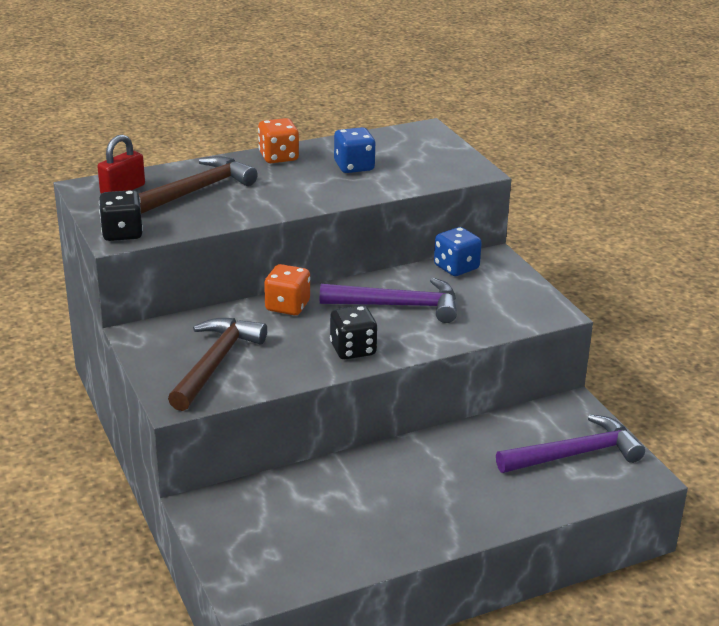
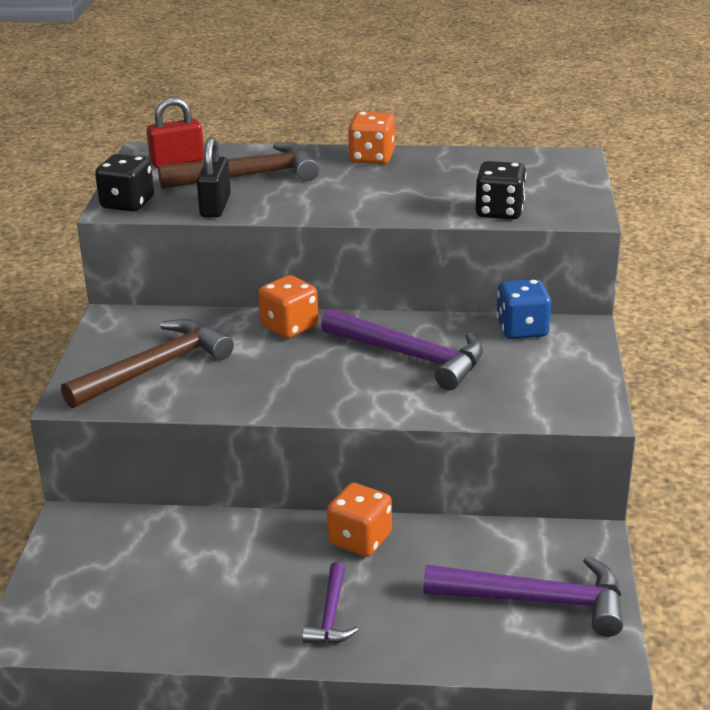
camera: 30 degrees right, 0 degrees up
black dice [330,305,377,359] -> black dice moved to [475,161,526,219]
blue dice [334,127,376,173] -> none
none -> black padlock [197,137,231,217]
none -> purple hammer [302,562,358,643]
none -> orange dice [327,483,392,557]

